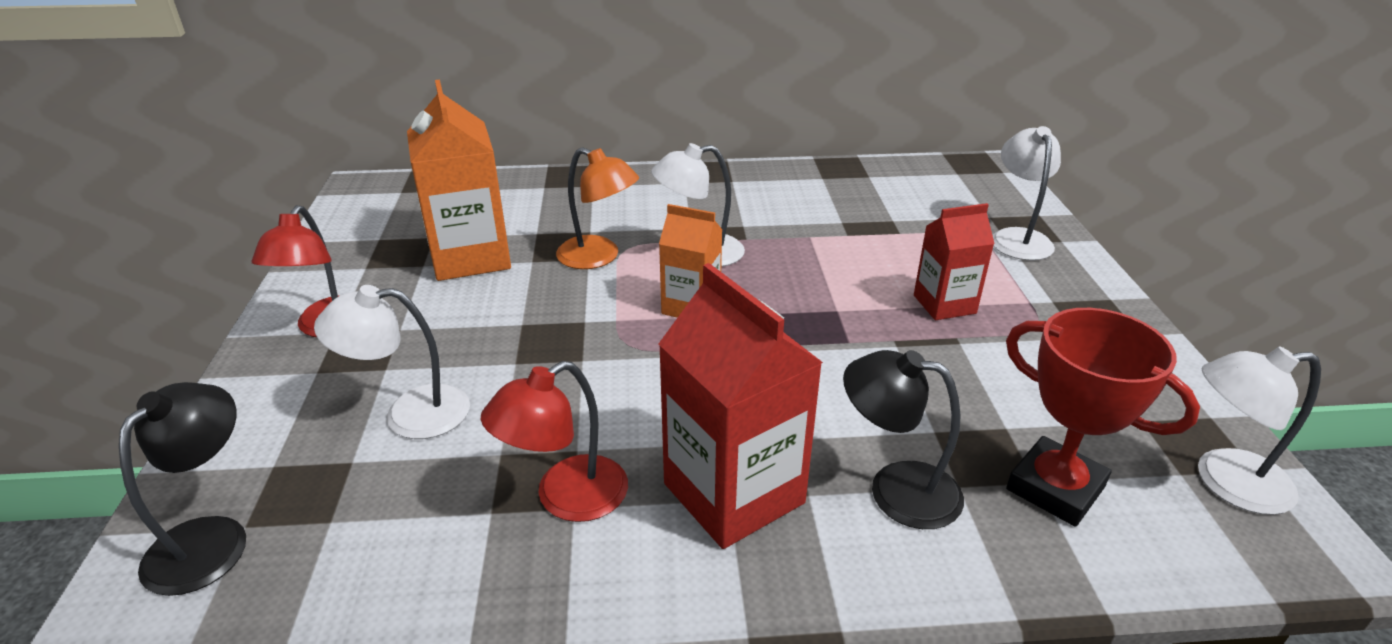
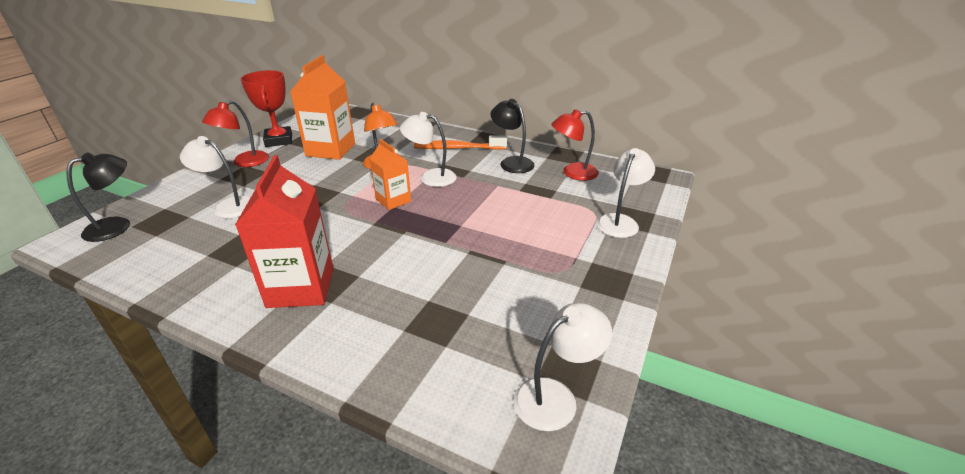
camera: 30 degrees right, 0 degrees up
red lamp [481,361,628,522] -> red lamp moved to [552,109,599,181]
black lamp [843,350,964,529] -> black lamp moved to [491,99,535,173]
red carton [914,203,995,320] -> none
red trophy [1006,308,1200,527] -> red trophy moved to [241,70,292,147]
white lamp [1198,346,1321,515] -> white lamp turned 120 degrees clockwise [513,303,612,431]
none -> orange toothbrush [414,136,507,150]

